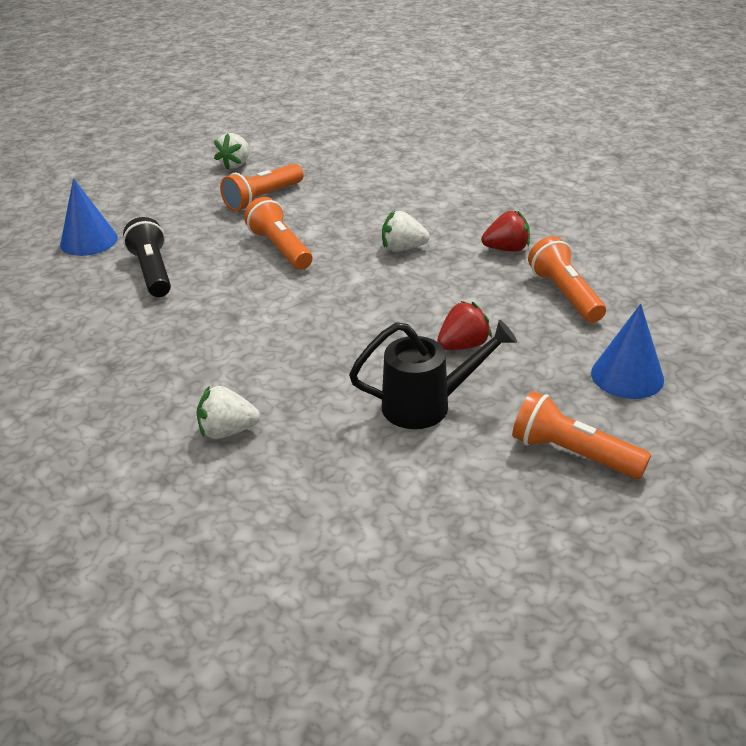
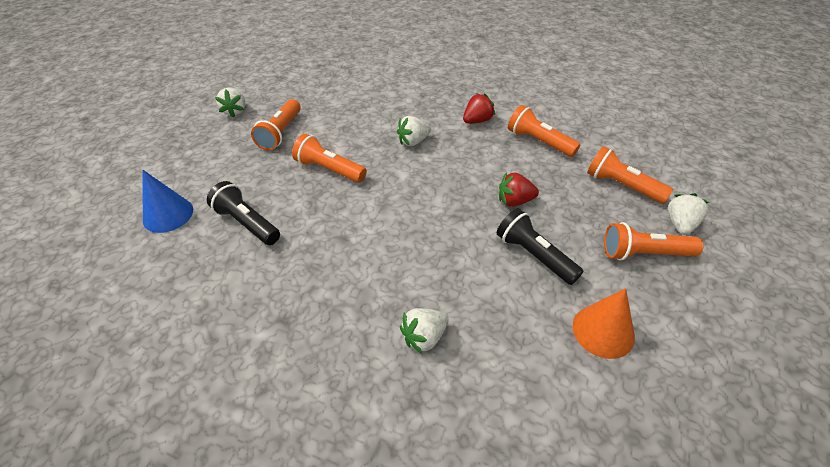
camera: 30 degrees left, 10 degrees up
black watering can [349,320,517,429] -> black flashlight [497,208,583,285]
red strawberry [437,301,492,350] -> red strawberry turned 120 degrees counterclockwise [499,172,539,207]
blue cone [591,304,664,399] -> orange flashlight [587,146,673,204]
none -> orange cone [572,288,635,359]
none -> white strawberry [667,193,710,235]

